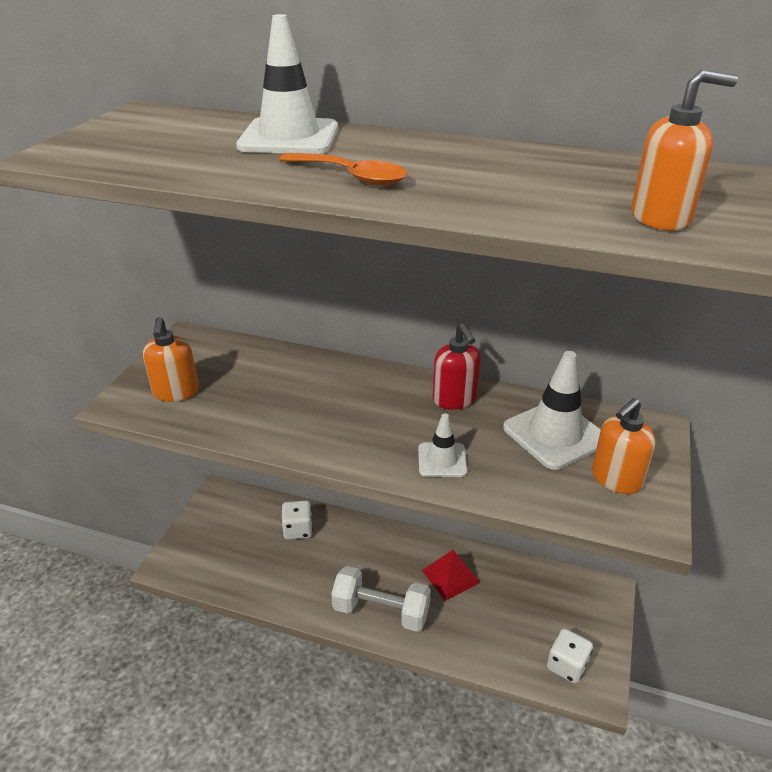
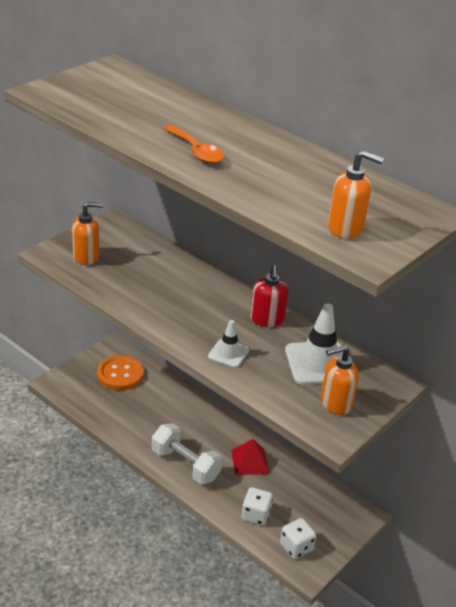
camera: 20 degrees right, 0 degrees up
orange soap dispenser [143,317,199,402] -> orange soap dispenser turned 120 degrees counterclockwise [72,202,103,265]
white traffic cone [236,14,338,154] -> none
white dice [281,501,313,540] -> white dice moved to [242,487,273,526]
none -> orange button [97,355,144,390]

